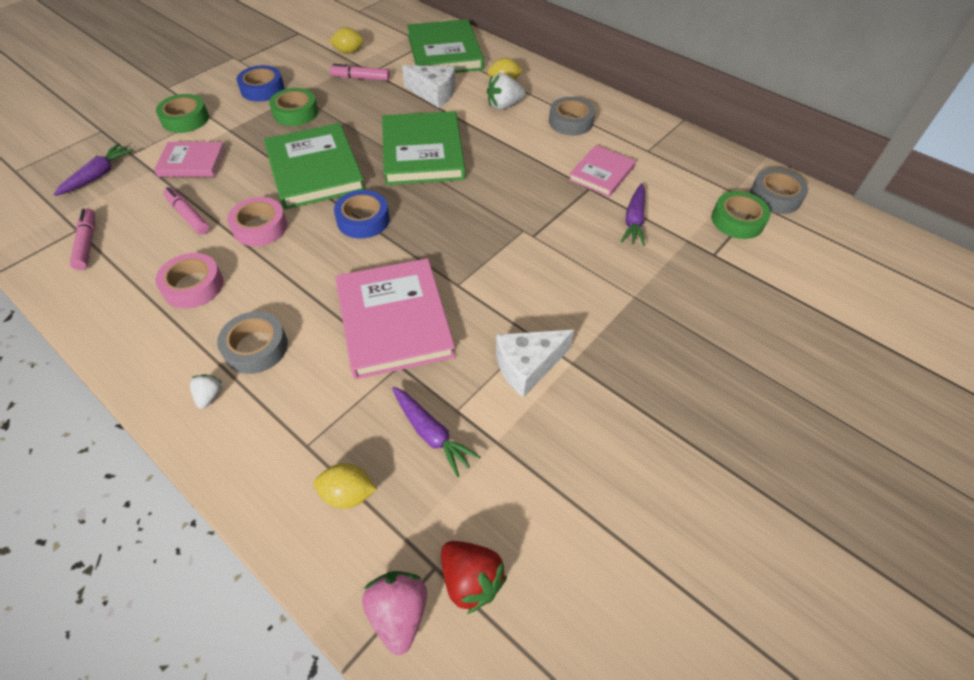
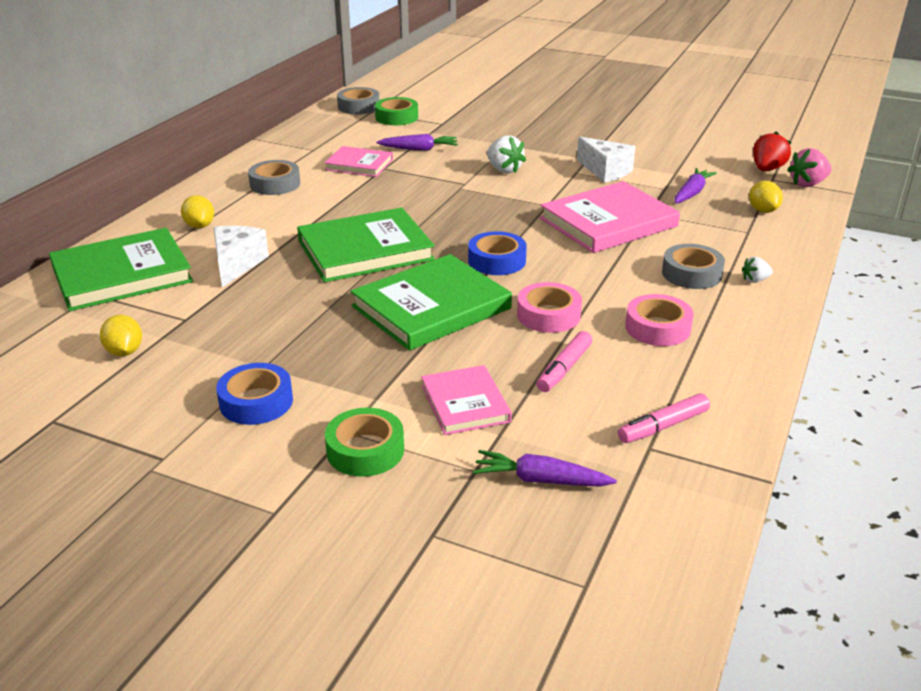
camera: 105 degrees left, 20 degrees down
green tape [269,88,318,126] -> none
pink marker [330,64,390,81] -> none
white strawberry [487,73,525,110] -> white strawberry moved to [487,135,526,173]

